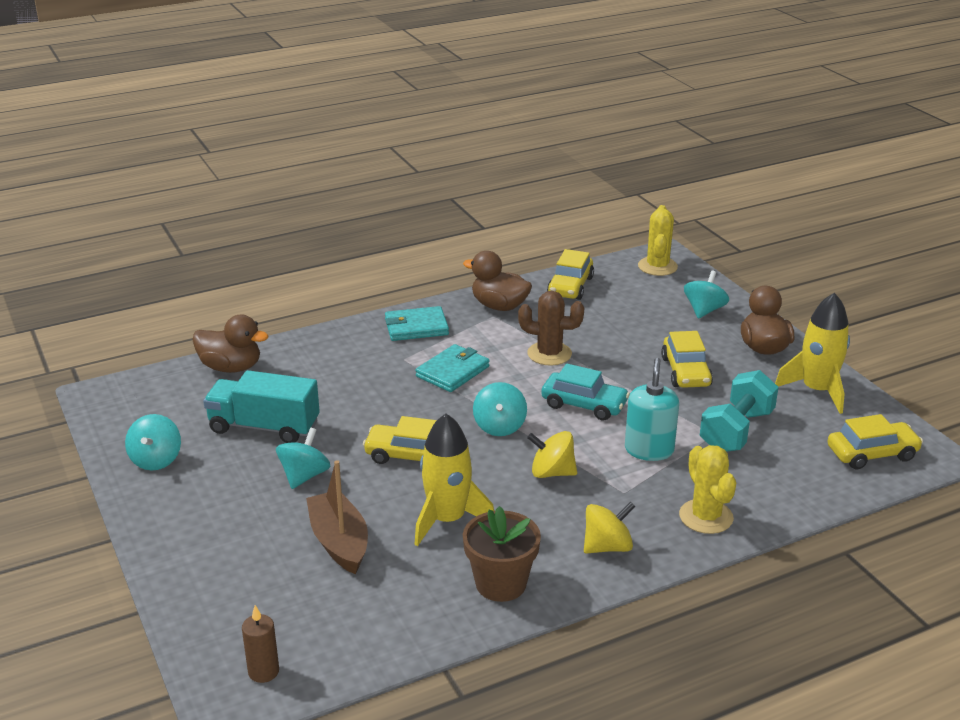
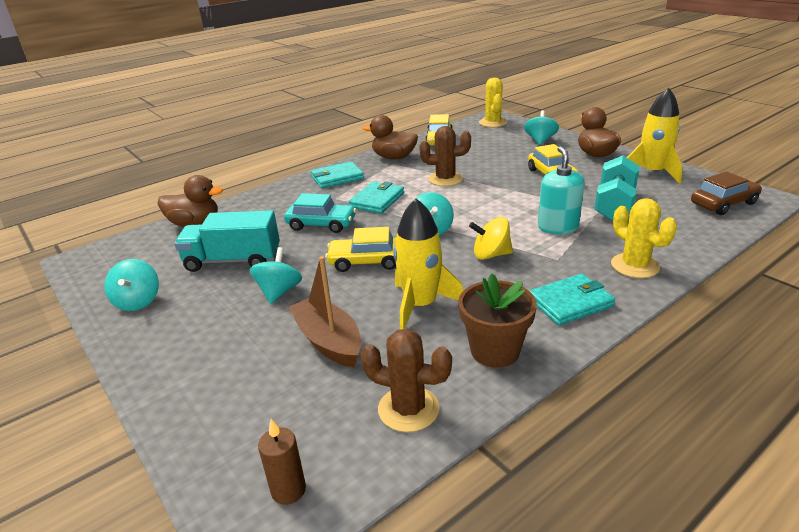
camera: 10 degrees left, 0 degrees up
turquoise car [541,364,630,421] -> turquoise car moved to [284,193,356,233]
yellow spinning top [584,502,635,554] -> turquoise wallet [529,274,615,326]
yellow car [828,414,923,469] -> brown car [691,172,762,215]
none -> brown cactus [361,329,452,432]

